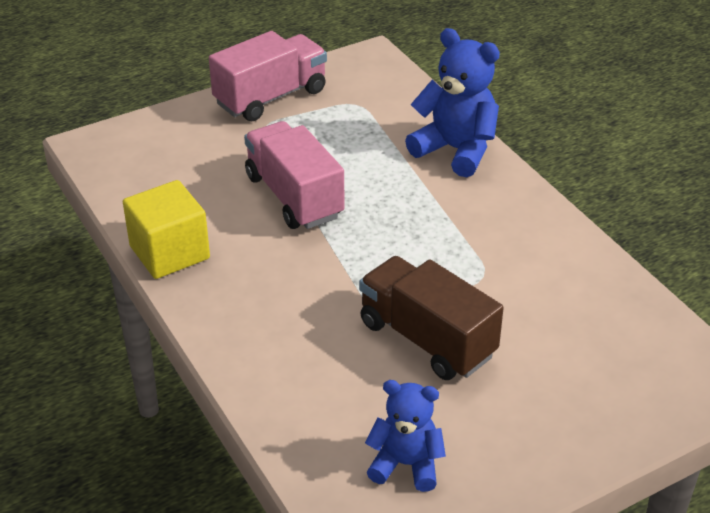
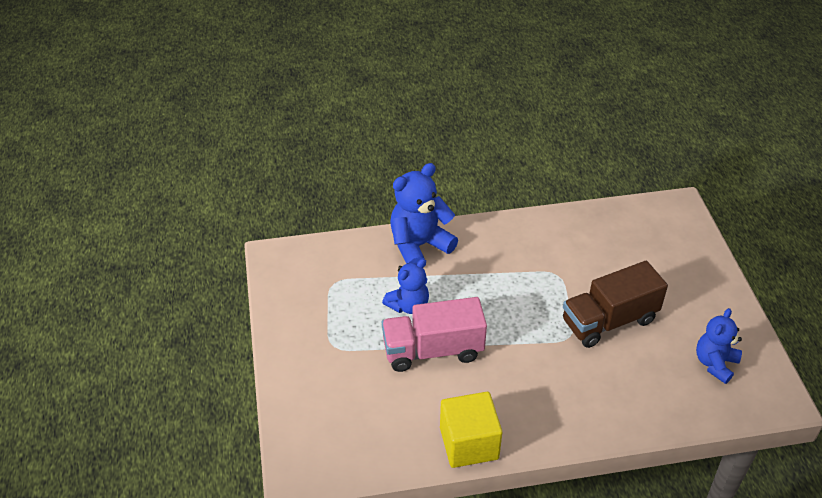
camera: 70 degrees left, 5 degrees up
pink truck [209,31,327,121] -> none
none -> blue teddy bear [382,259,429,314]

